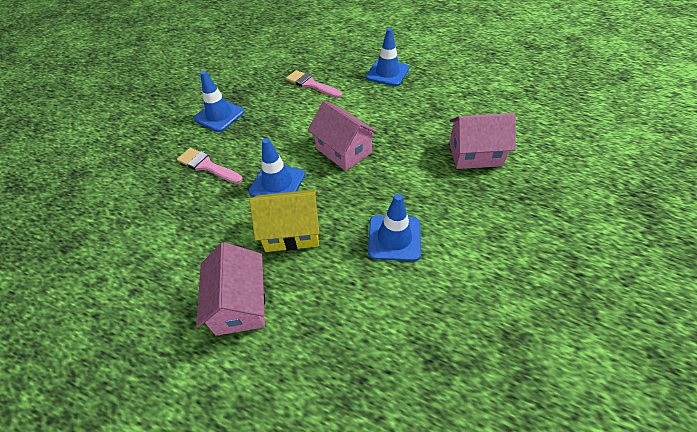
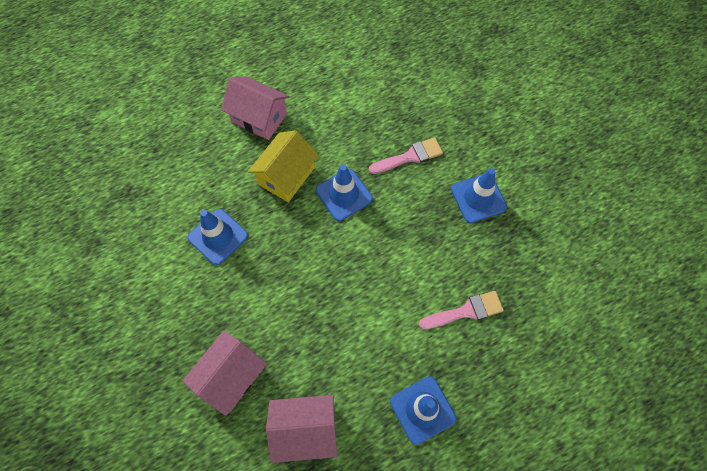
camera: 125 degrees right, 15 degrees up
pink house [308,100,378,171] -> pink house moved to [266,395,338,463]

